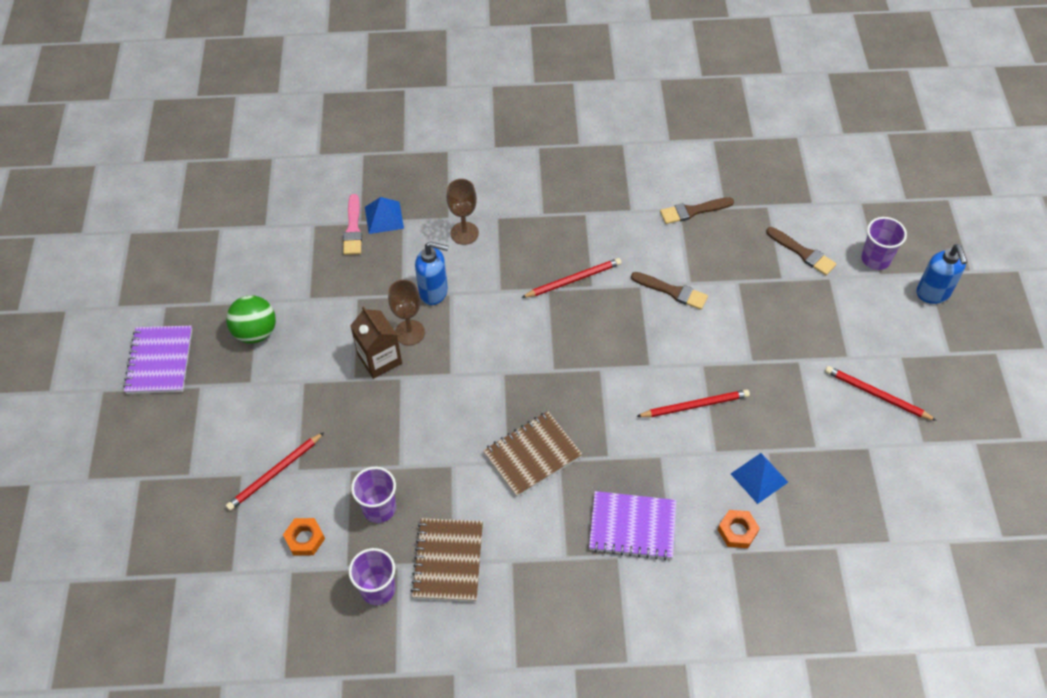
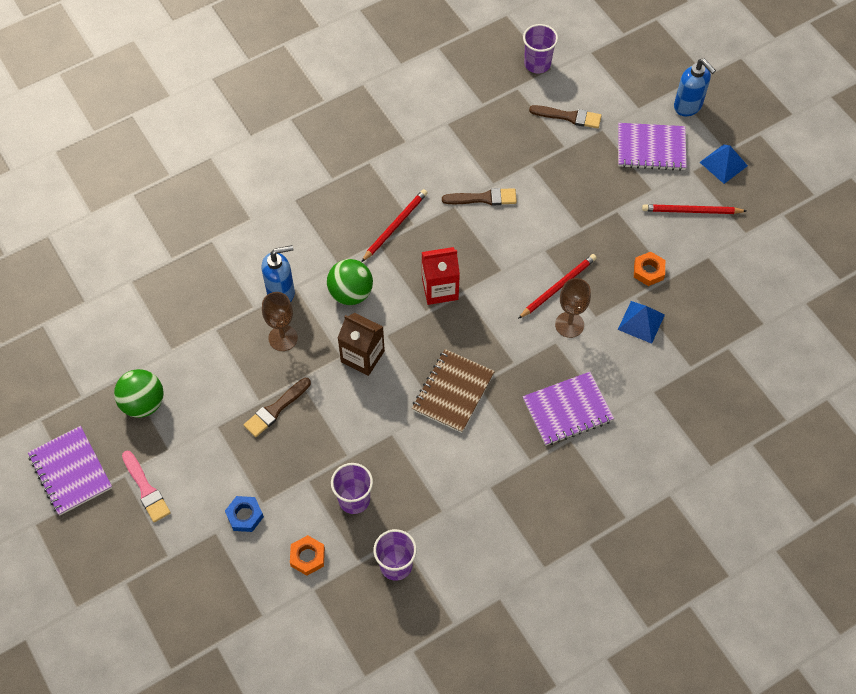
camera: 30 degrees left, 5 degrees up
red pencil [226,432,324,511] -> blue nut [225,496,264,532]
pink brush [343,194,362,255] -> pink brush moved to [122,450,171,522]
brown carton [350,306,402,379] -> brown carton moved to [338,312,385,376]
blue pyramid [365,197,404,234] -> blue pyramid moved to [700,144,748,184]
brown notebook [411,518,483,602] -> none
brown goblet [447,179,479,245] -> brown goblet moved to [555,278,591,338]
brown brush [660,197,734,224] -> brown brush moved to [244,378,311,437]
orange nut [718,510,760,548] -> orange nut moved to [634,252,665,286]
purple cup [861,217,907,270] -> purple cup moved to [523,24,558,73]
none -> green ball [327,259,373,305]
none -> red carton [422,247,460,305]
none -> purple notebook [618,123,687,171]

